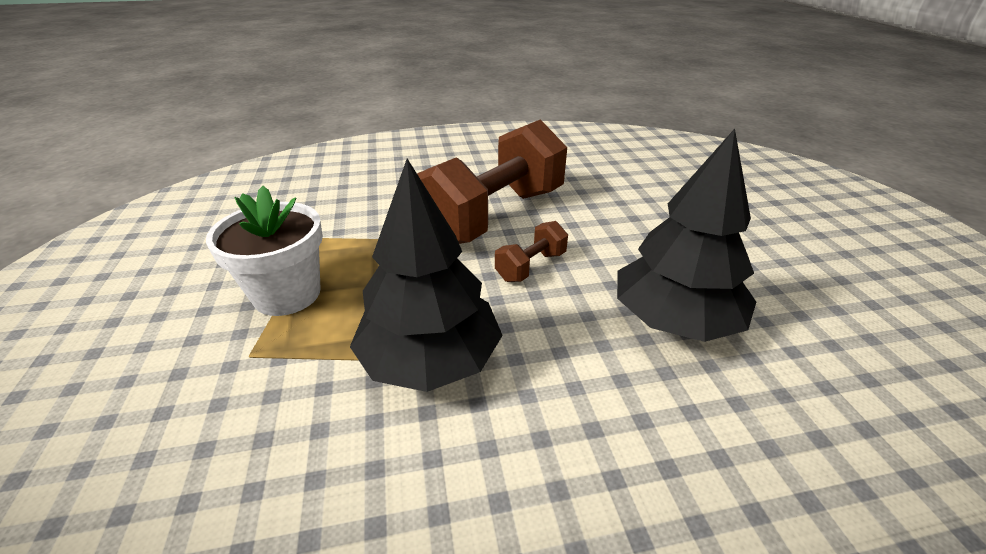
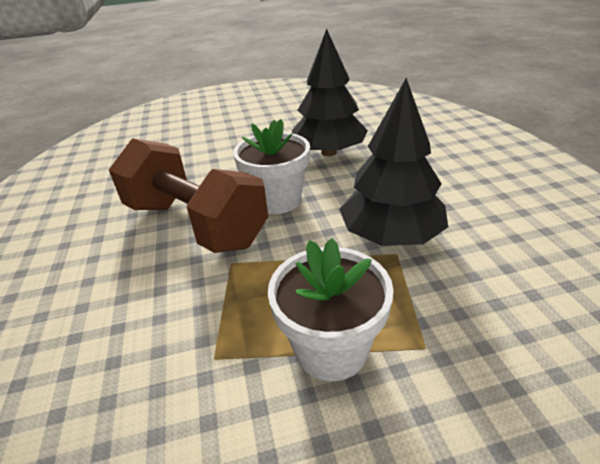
camera: 90 degrees left, 0 degrees up
brown dumbbell [495,221,568,282] -> white flower pot [233,119,310,214]

